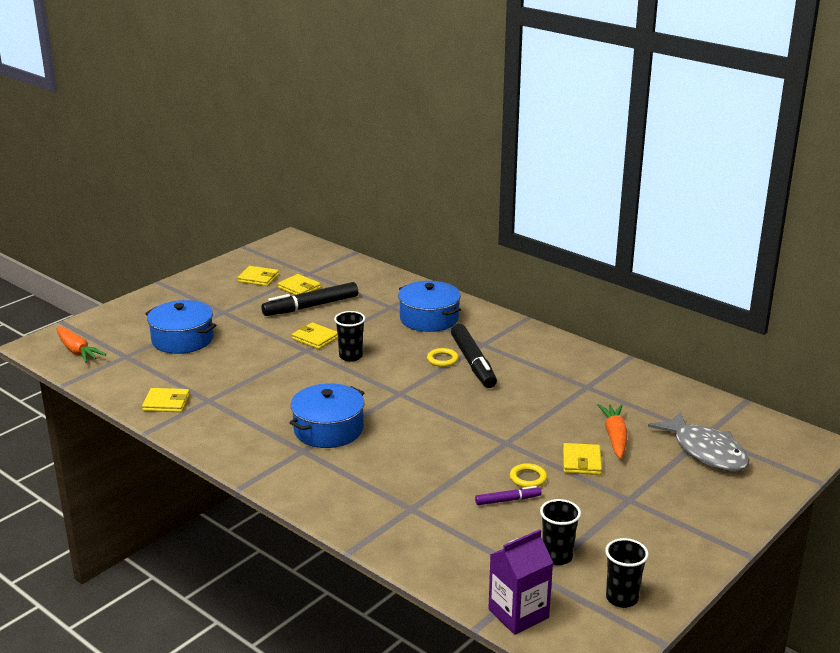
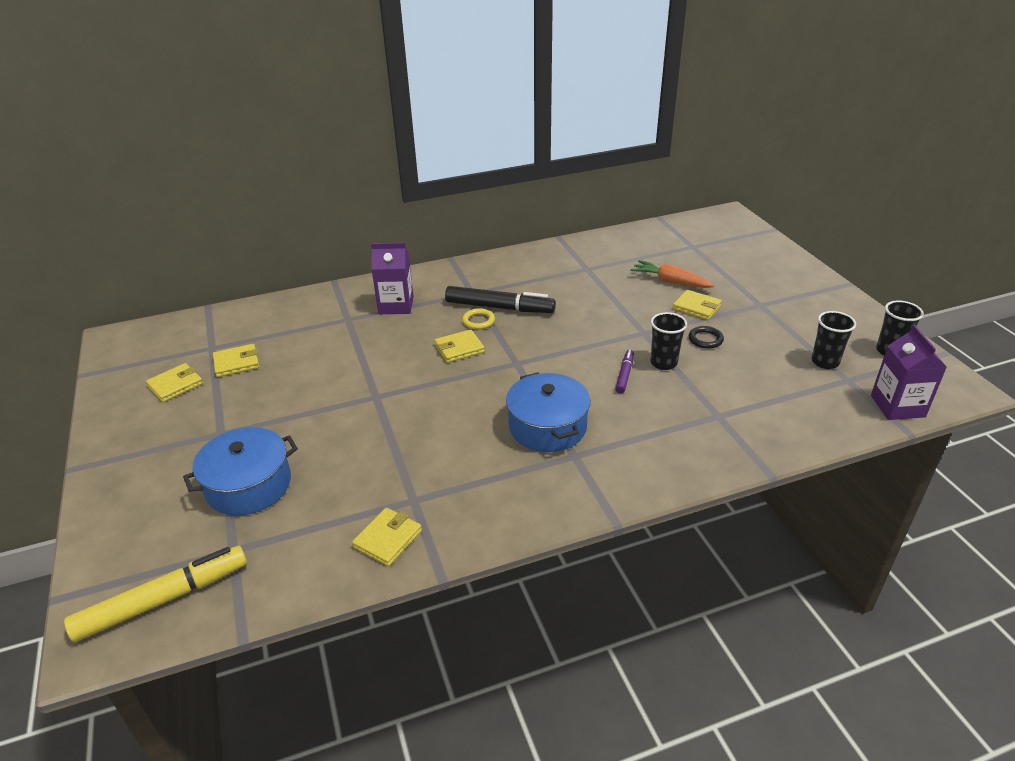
camera: 60 degrees left, 10 degrees up
orange carrot [56,327,106,363] -> yellow marker [64,546,247,642]
black marker [261,282,358,316] -> none
yellow wallet [292,322,338,349] -> yellow wallet moved to [434,329,485,363]
black cup [334,311,365,362] -> black cup moved to [651,312,687,370]
blue pot [398,281,461,332] -> purple carton [371,242,414,314]
purple marker [475,486,541,505] -> purple marker moved to [615,349,634,393]
yellow ring [510,463,547,487] -> black ring [689,326,724,349]
grey fish [648,411,749,472] -> none

